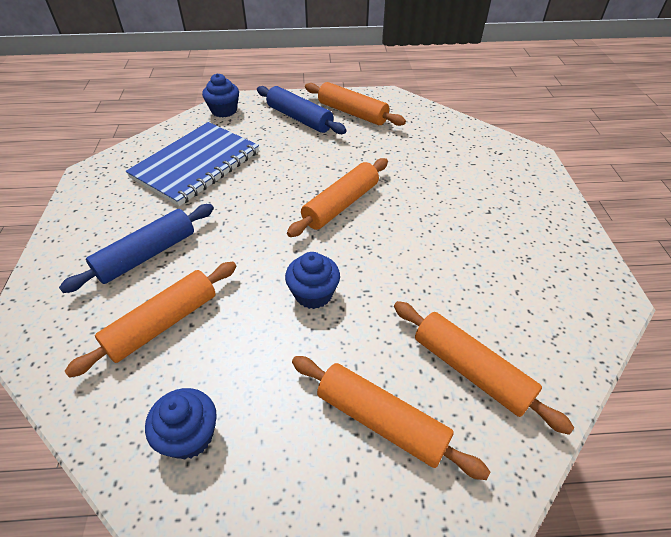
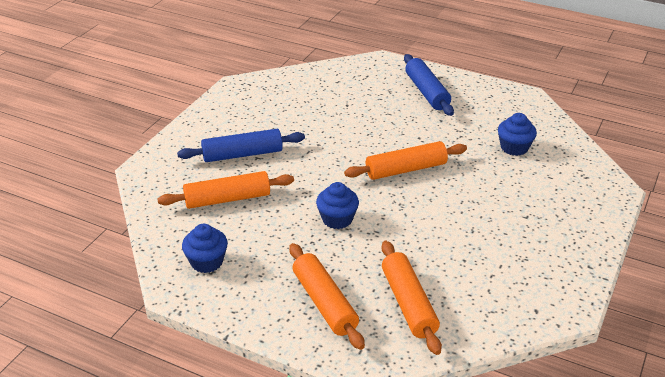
camera: 30 degrees right, 10 degrees down
blue notebook [125,122,259,206] -> none
blue cupcake [202,74,239,118] -> blue cupcake moved to [498,113,537,156]
orange rolling pin [305,82,406,126] -> none

